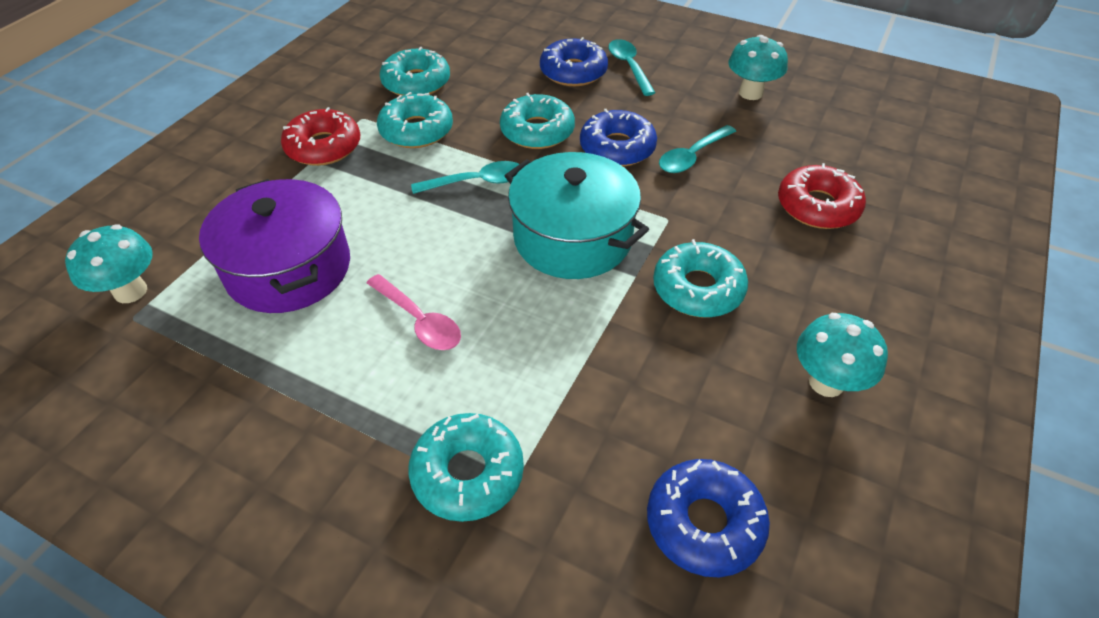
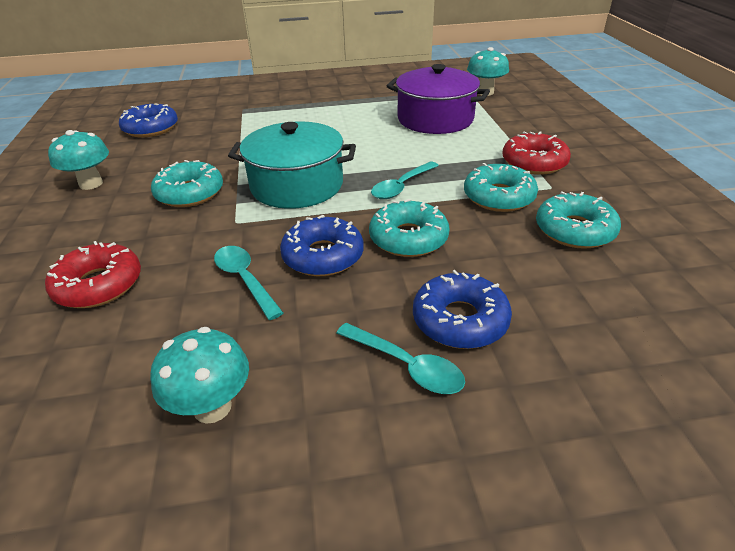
camera: 145 degrees right, 10 degrees down
pink spoon [367,274,461,350] -> none
turquoise donut [408,413,524,522] -> none
turquoise spoon [659,125,736,173] -> turquoise spoon turned 45 degrees counterclockwise [214,246,284,320]

